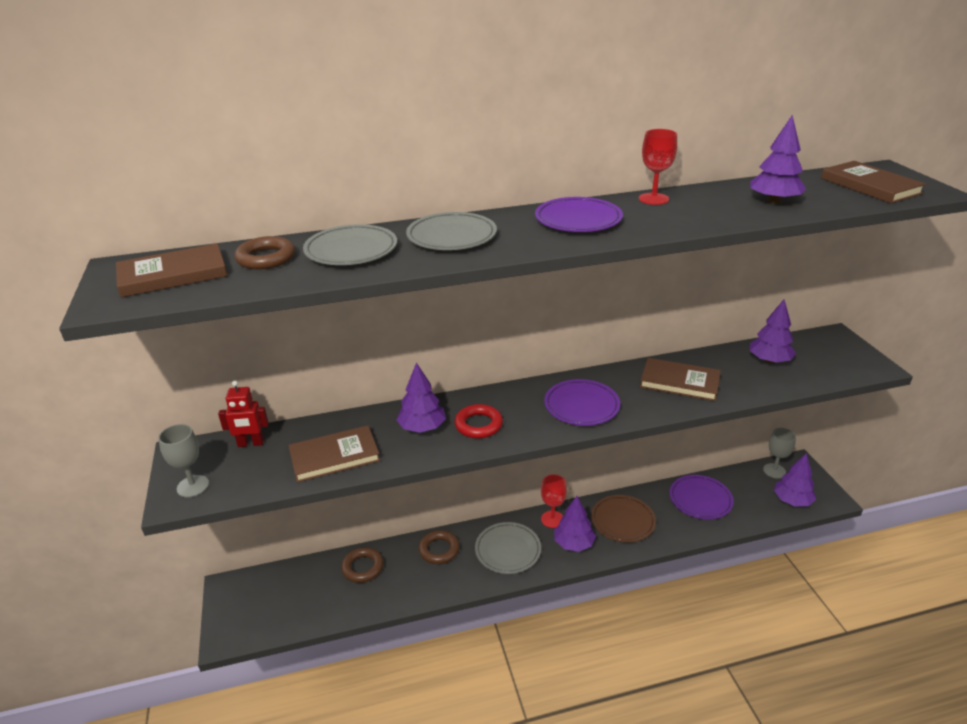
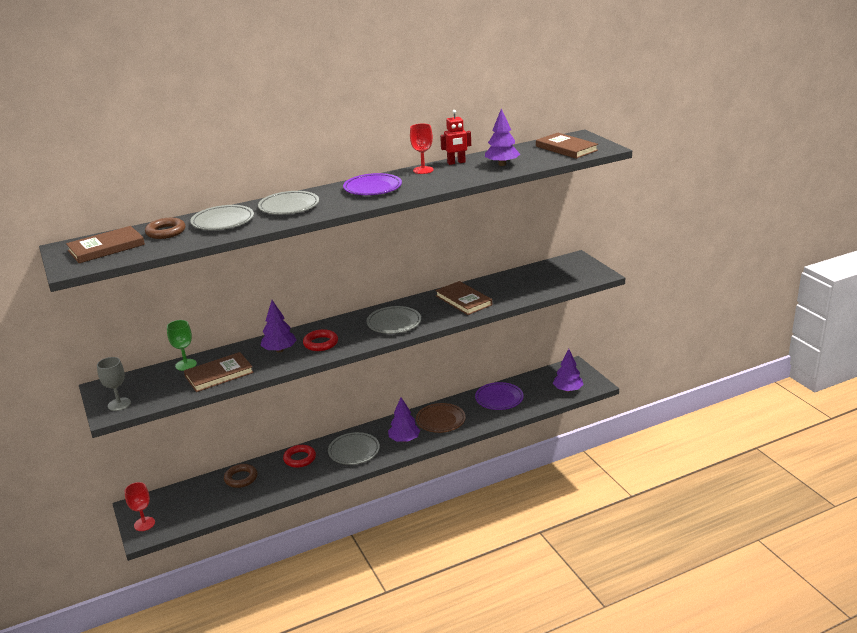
camera: 10 degrees left, 5 degrees down
red robot [218,381,269,447] -> red robot moved to [440,110,471,165]
brown ring [418,530,460,564] -> red ring [283,445,316,468]
red goblet [541,474,567,528] -> red goblet moved to [125,482,155,531]
purple plate [544,379,620,426] -> grey plate [367,306,421,334]
brown book [640,358,721,401] -> brown book turned 45 degrees clockwise [435,281,492,315]
purple tree [750,299,796,364] -> none
grey goblet [763,428,796,479] -> none
none -> green goblet [167,320,197,371]

